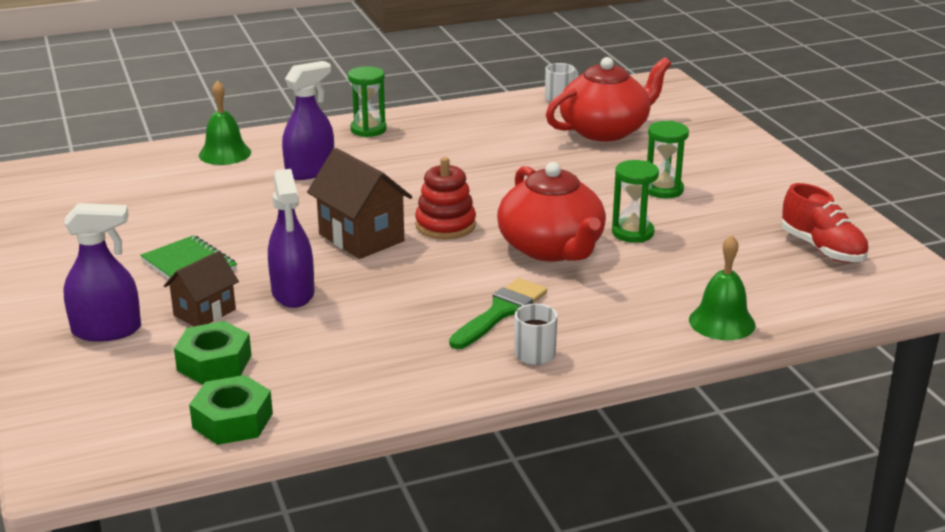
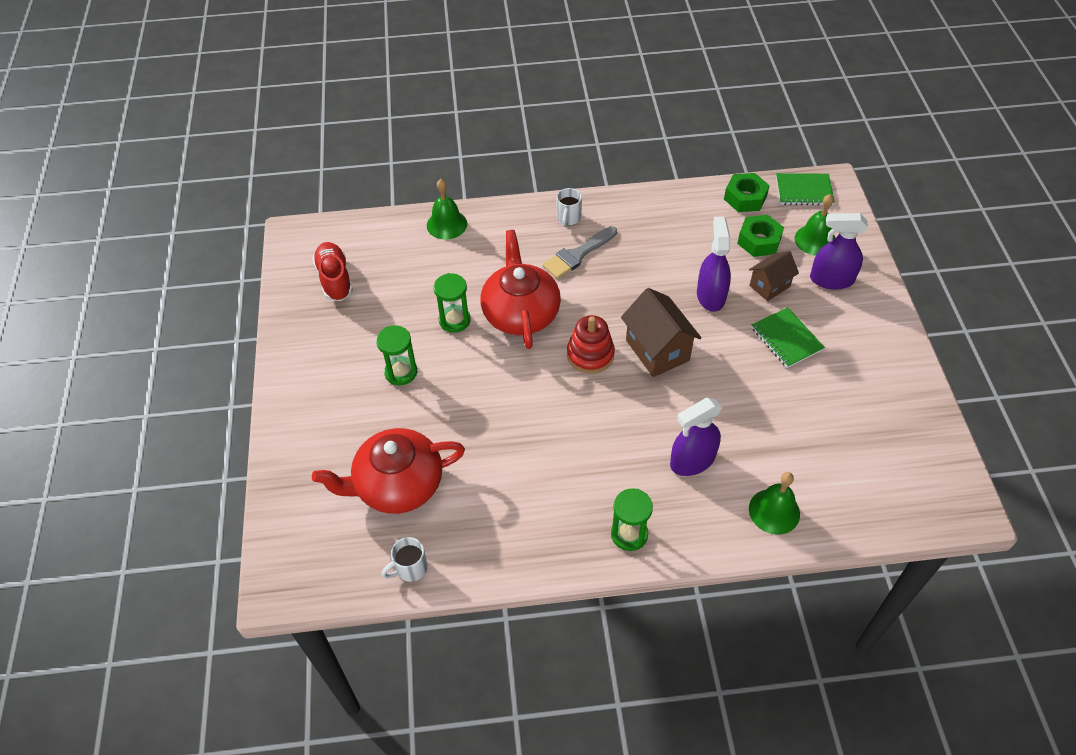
camera: 165 degrees left, 25 degrees up
green brush [449,278,547,349] -> grey brush [542,226,617,279]
none -> green notebook [776,173,835,205]
none -> green bell [795,194,836,256]

